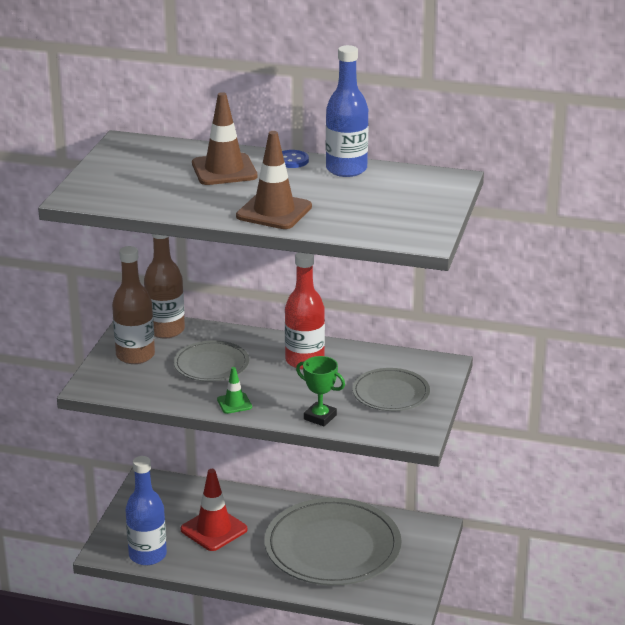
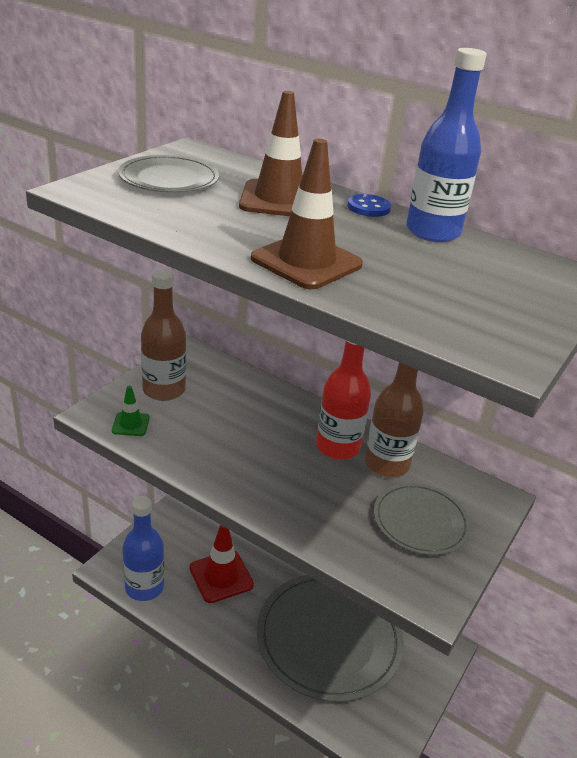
camera: 15 degrees right, 5 degrees up
brown bottle [144,234,185,339] -> brown bottle moved to [365,362,424,477]
grey plate [174,340,249,381] -> grey plate moved to [118,155,219,193]
green traffic cone [217,367,252,414] -> green traffic cone moved to [112,386,150,436]
green trophy [296,356,345,426] -> none

